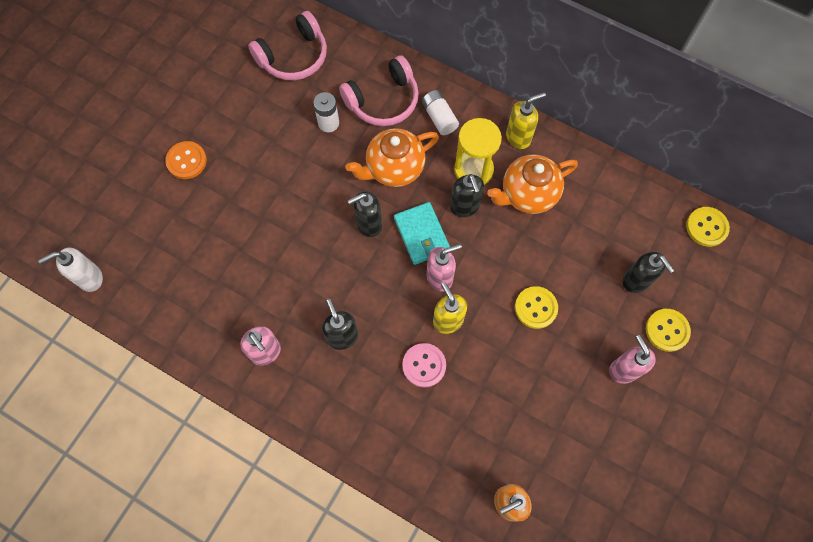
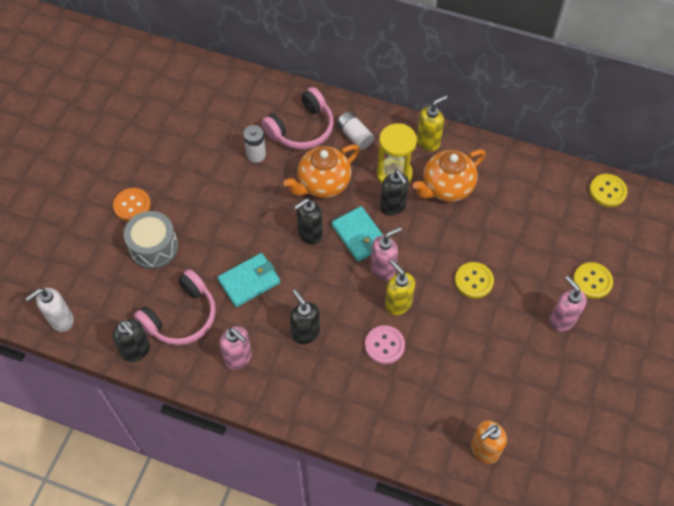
camera: 10 degrees left, 10 degrees down
pink headphones [248,11,327,80] -> pink headphones moved to [134,269,216,345]
black soap dispenser [623,252,675,293] -> black soap dispenser moved to [113,319,150,362]
none -> grey drum [124,211,178,269]
none -> turquoise wallet [218,253,280,307]

